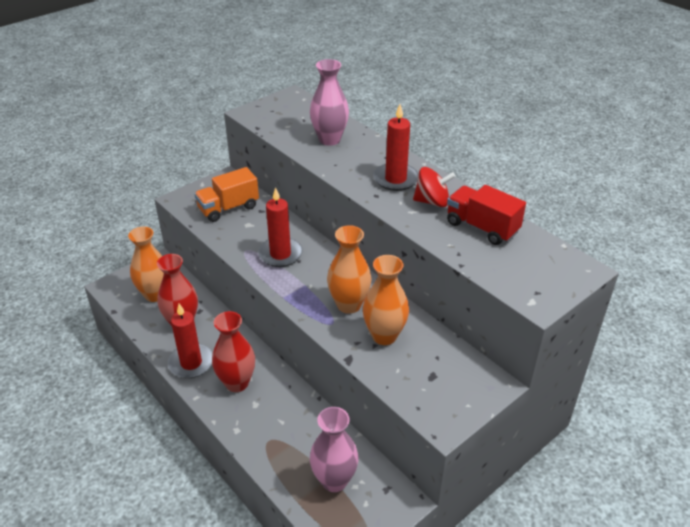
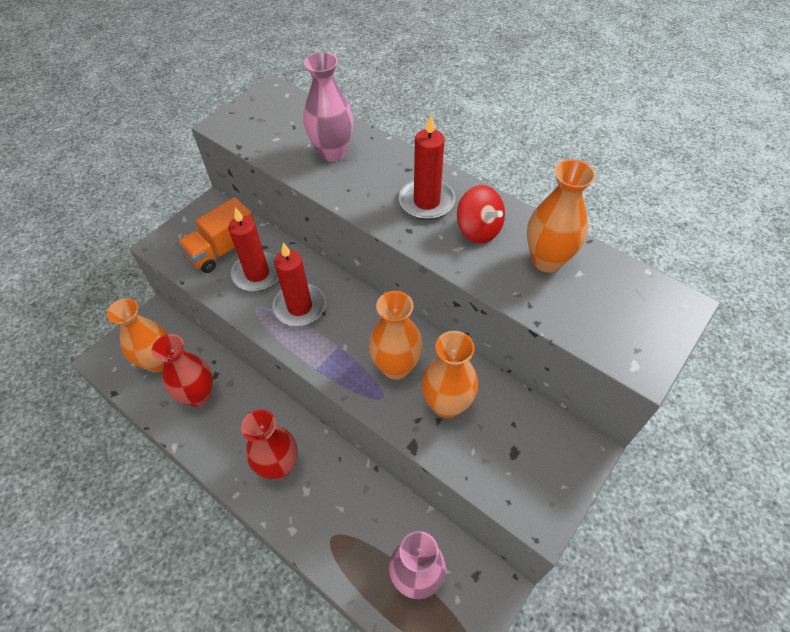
camera: 10 degrees left, 15 degrees up
red candle [168,304,213,378] -> red candle moved to [228,207,279,292]
red spinning top [413,167,456,207] -> red spinning top turned 60 degrees clockwise [457,185,505,243]
red truck [447,185,526,245] -> orange vase [527,159,596,273]

